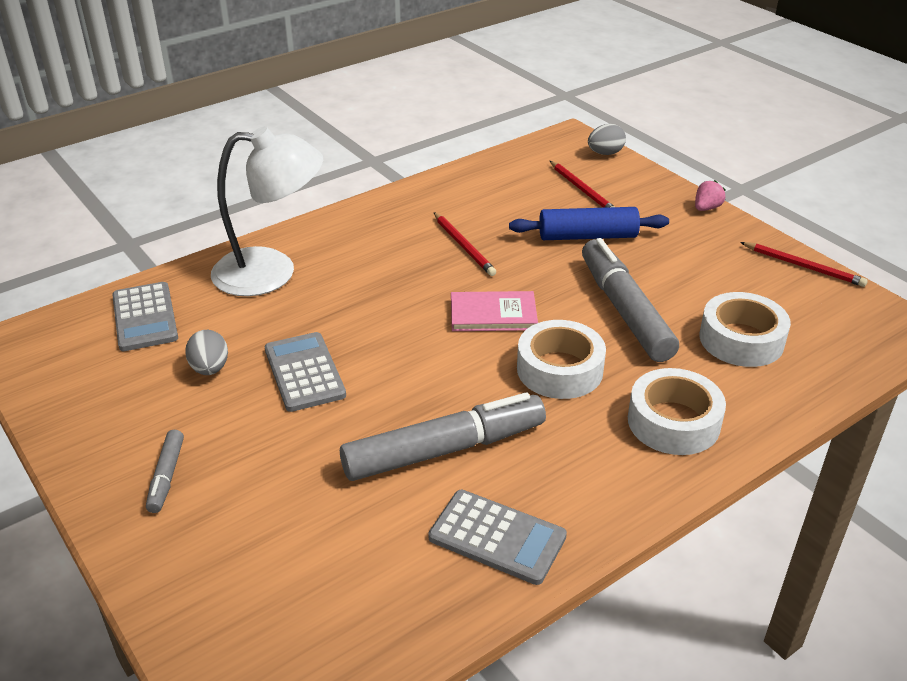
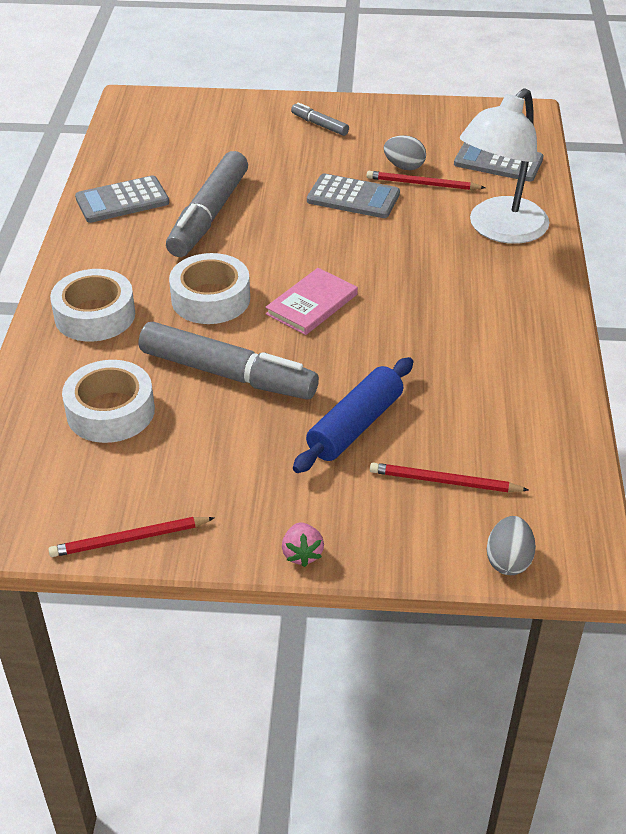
camera: 130 degrees right, 5 degrees up
red pencil [434,212,496,276] -> red pencil moved to [367,171,485,190]

